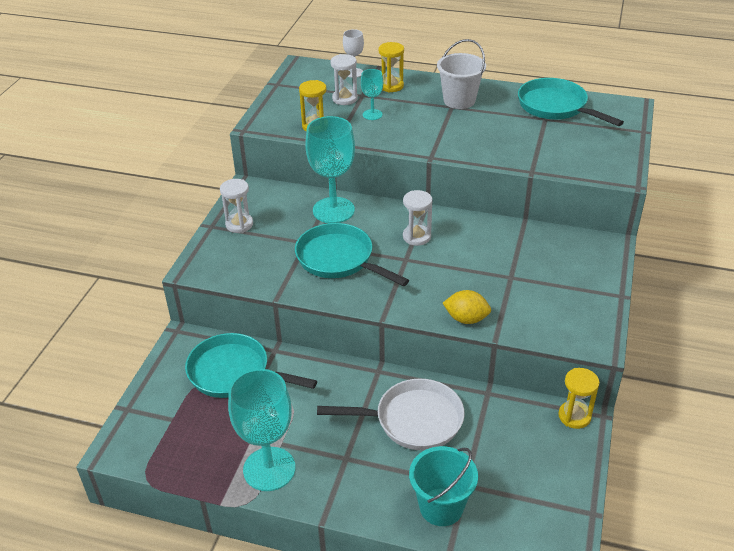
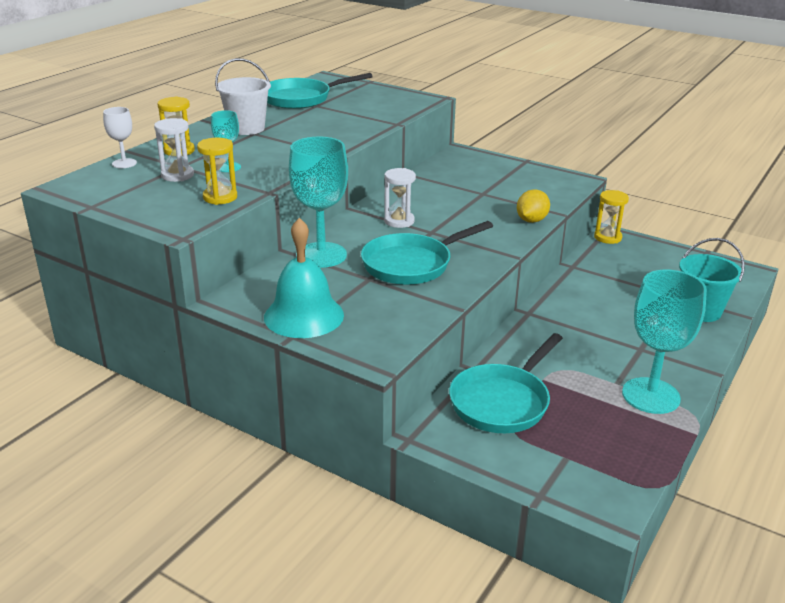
camera: 75 degrees left, 10 degrees down
white hourglass [220,179,253,233] -> turquoise bell [264,218,344,338]
white pan [317,379,464,450] -> none

